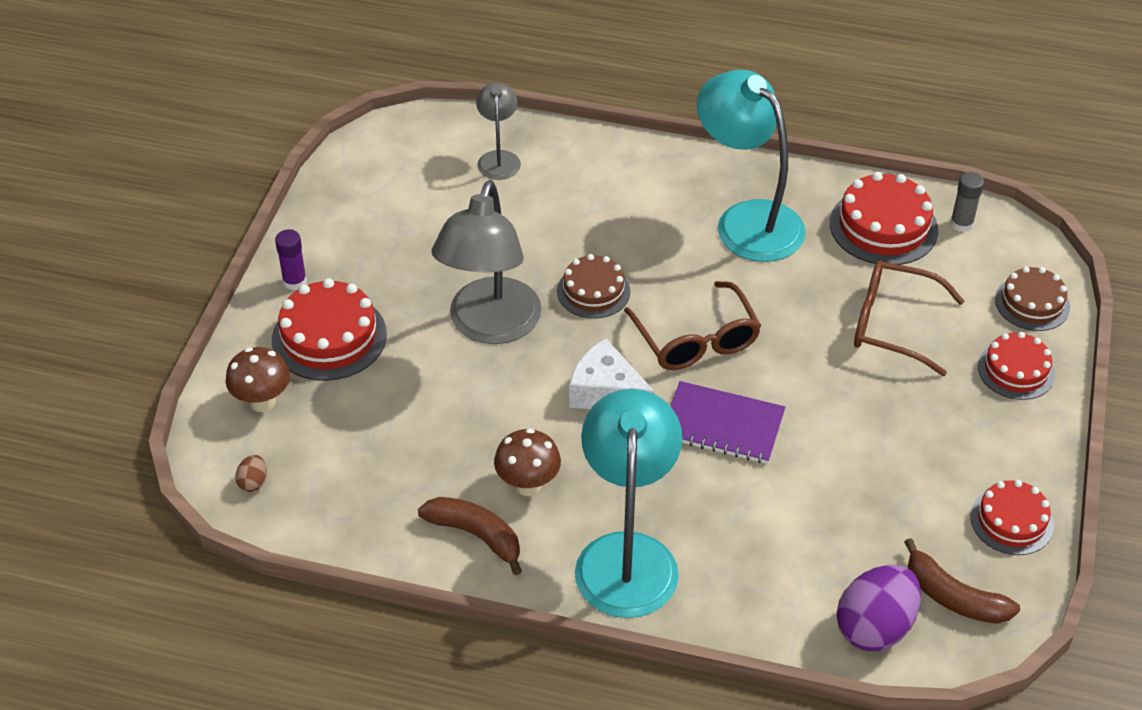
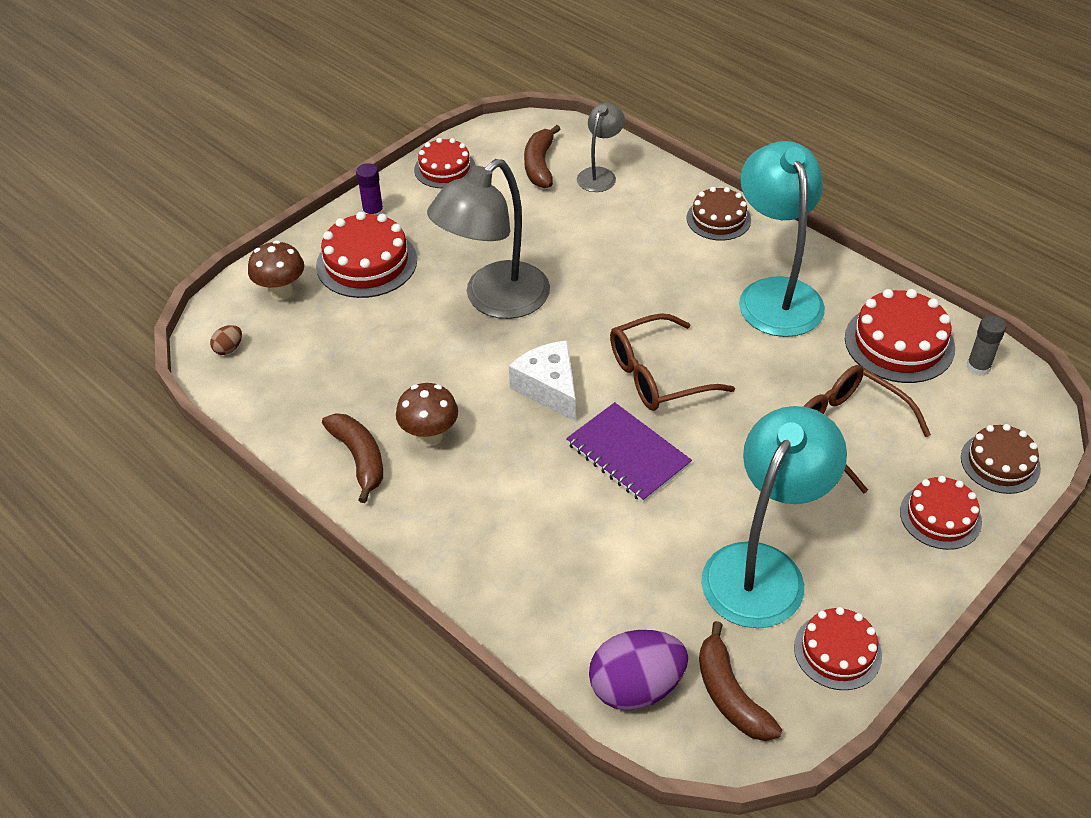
camera: 30 degrees right, 0 degrees up
brown cake [557,254,630,319] -> brown cake moved to [687,187,751,241]
turquoise lamp [575,389,682,618] -> turquoise lamp moved to [701,406,847,628]
brown glasses [624,281,761,370] -> brown glasses turned 60 degrees clockwise [610,313,735,411]
none -> red cake [414,138,475,188]
none -> brown banana [524,125,560,188]

